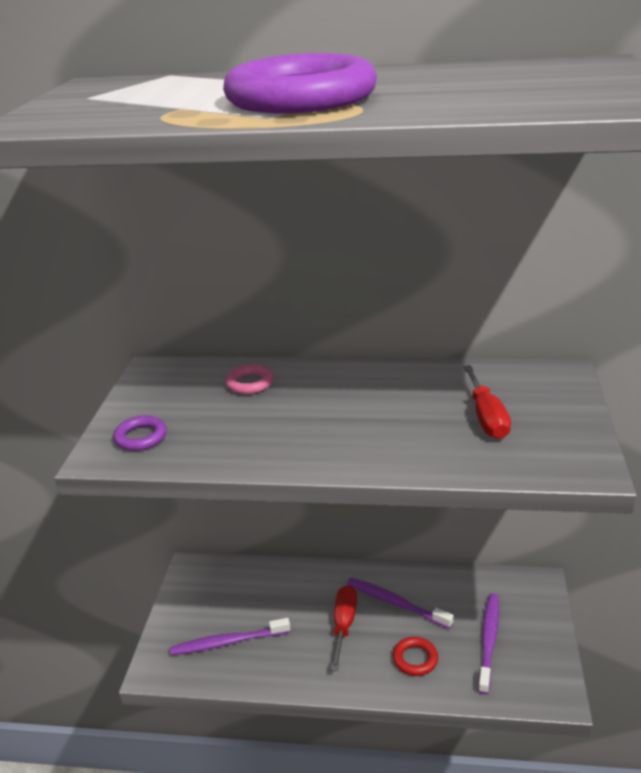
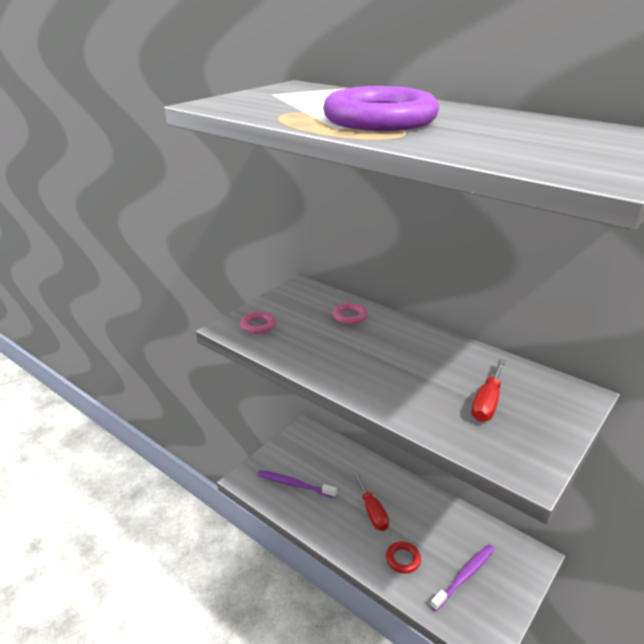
camera: 30 degrees right, 0 degrees up
purple ring [113,415,167,451] -> pink ring [240,311,276,334]
red screwdriver [331,585,357,671] -> red screwdriver turned 120 degrees clockwise [353,471,389,531]
purple toothbrush [347,578,454,629] -> none

